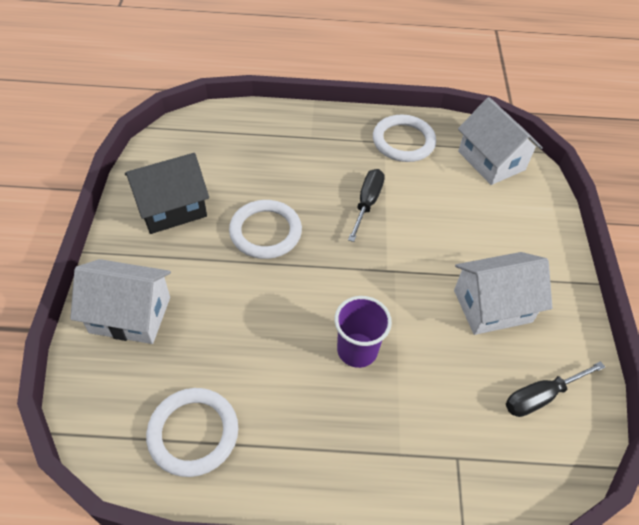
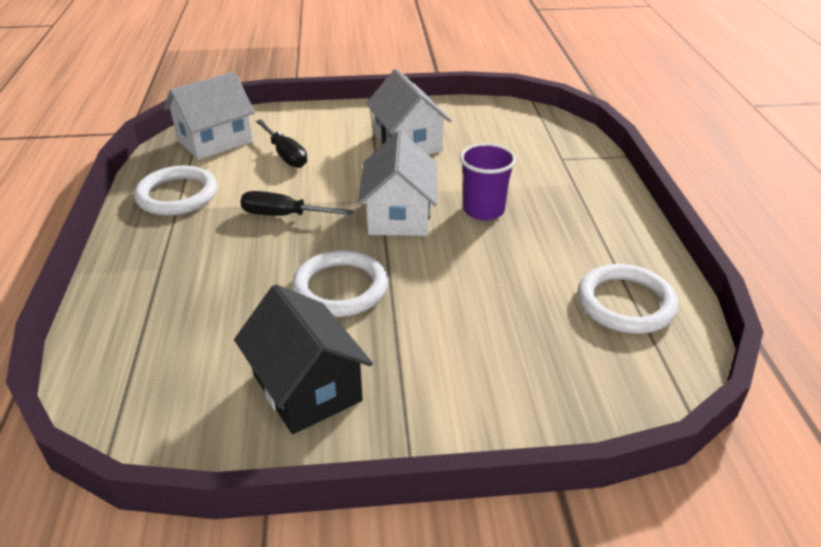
camera: 95 degrees left, 15 degrees down
white house [70,259,171,344] -> white house moved to [358,130,437,236]
black screwdriver [506,361,605,417] -> black screwdriver moved to [256,119,307,168]

